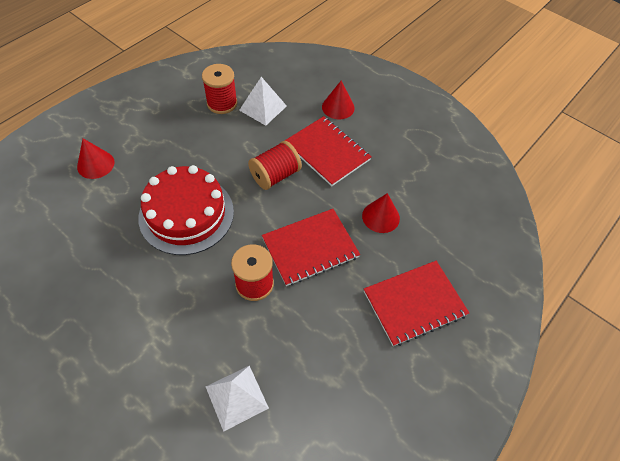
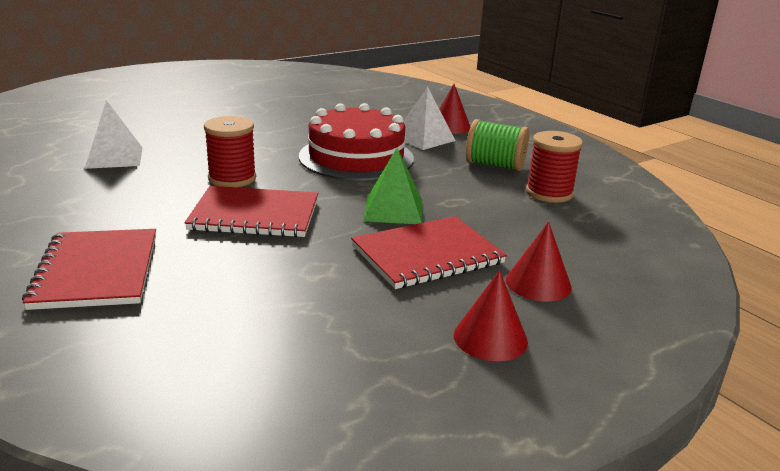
camera: 105 degrees right, 30 degrees down
white pyramid [239,77,287,126] -> white pyramid moved to [404,87,456,150]
red spool [248,141,302,190] -> green pyramid [364,148,422,224]
red notebook [262,209,360,286] -> red notebook turned 75 degrees counterclockwise [184,186,318,238]
red cone [362,193,400,233] -> red cone moved to [454,270,528,361]
none -> green spool [466,119,529,171]

